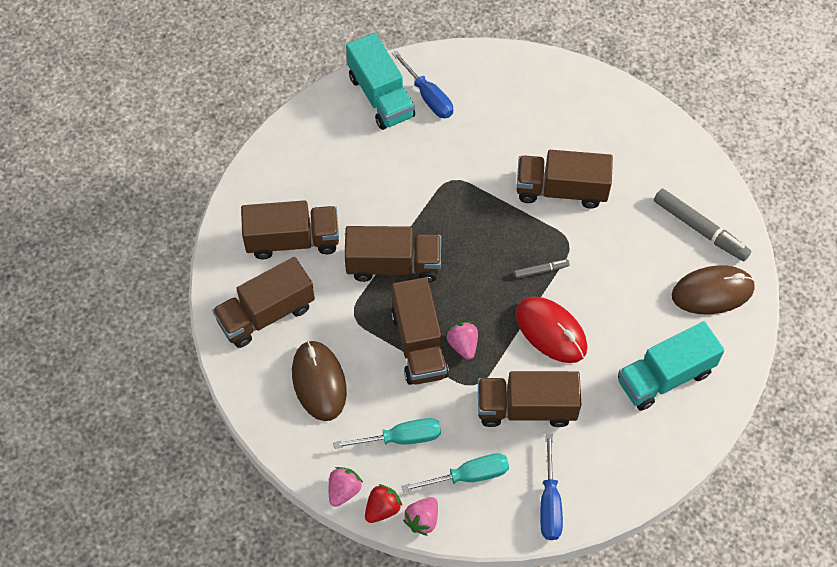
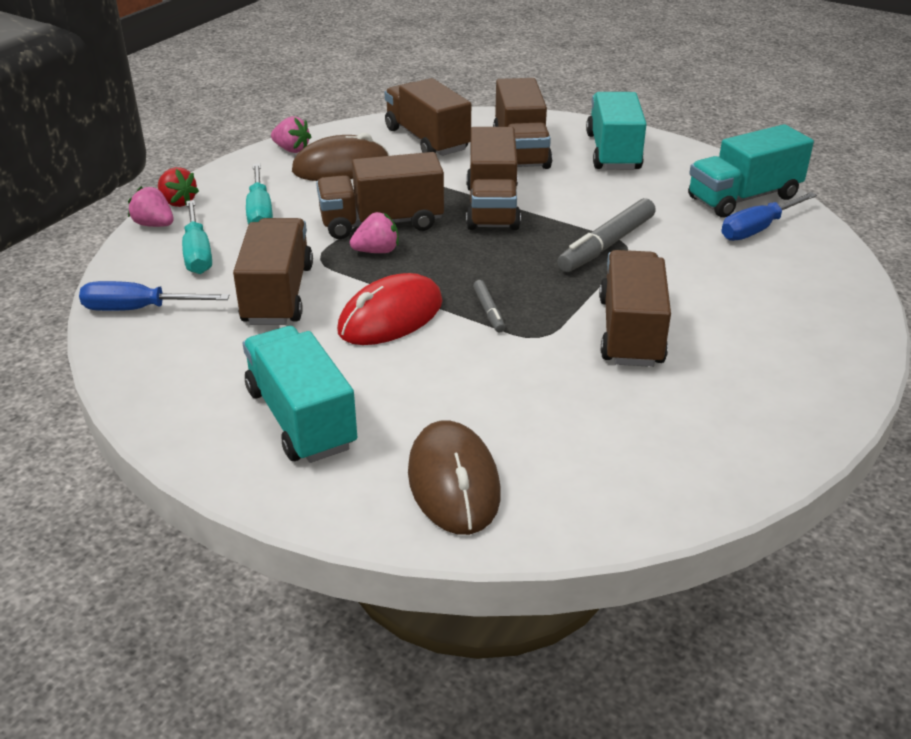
camera: 90 degrees right, 25 degrees down
pink strawberry [329,467,363,507] -> pink strawberry moved to [271,116,311,153]
grey marker [654,189,751,261] -> grey marker moved to [557,198,656,272]
none -> turquoise truck [586,92,647,170]

